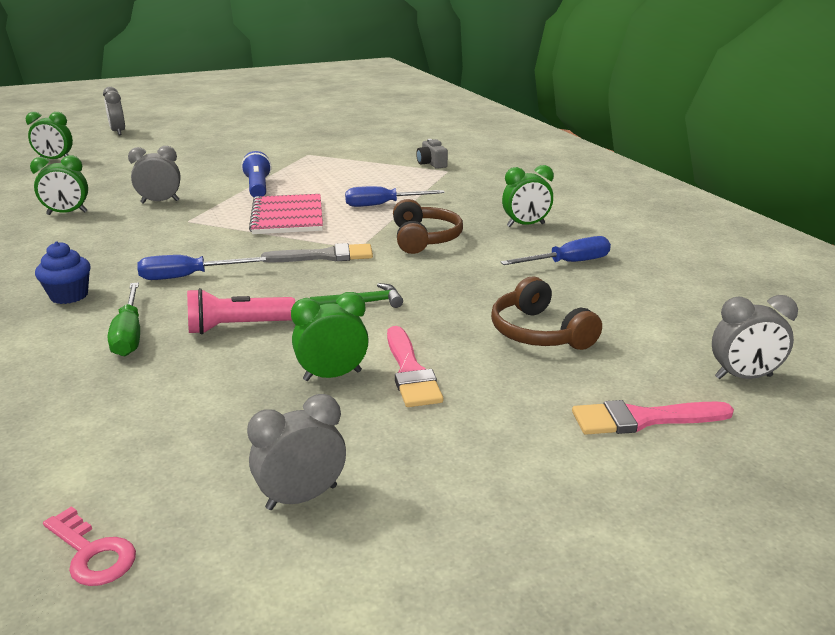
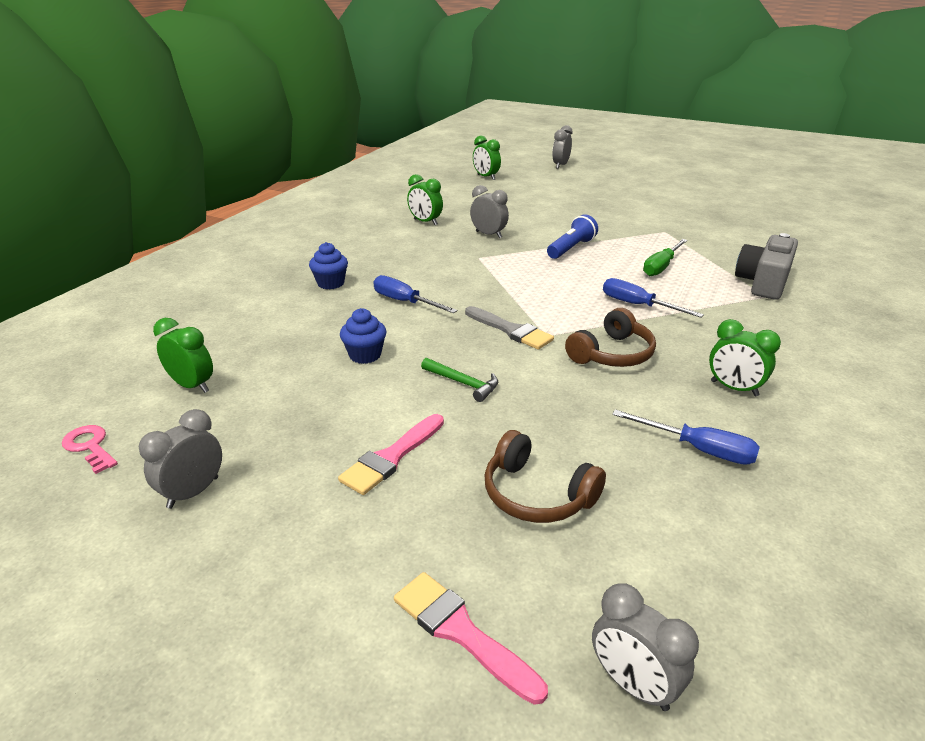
camera: 50 degrees right, 5 degrees up
pink key [43,506,136,586] -> pink key turned 135 degrees clockwise [62,425,118,474]
green screwdriver [108,282,140,356] -> green screwdriver moved to [643,239,688,276]
pink flashlight [187,288,295,335] -> blue cupcake [340,308,387,364]
grey clock [247,394,346,510] -> grey clock turned 75 degrees counterclockwise [139,409,222,509]
pink notebook [249,194,323,234] -> none
green clock [291,292,369,381] -> green clock moved to [153,318,213,393]
grey camera [416,139,448,169] -> grey camera [735,233,798,300], size x1.77
brown headphones [491,277,602,350] -> brown headphones turned 75 degrees counterclockwise [485,430,606,523]

